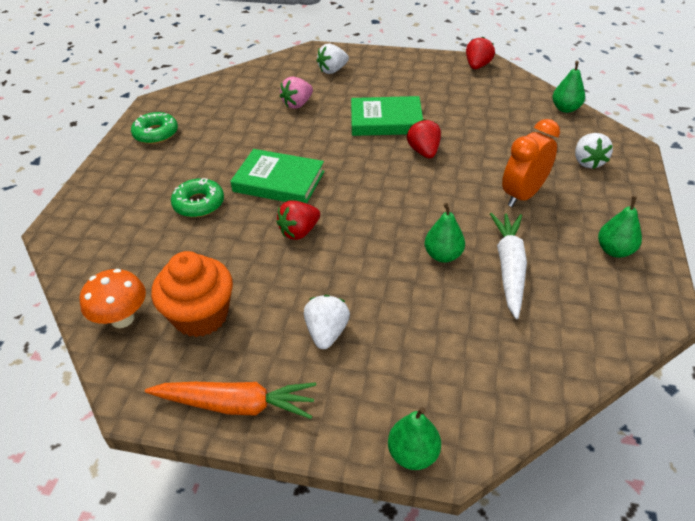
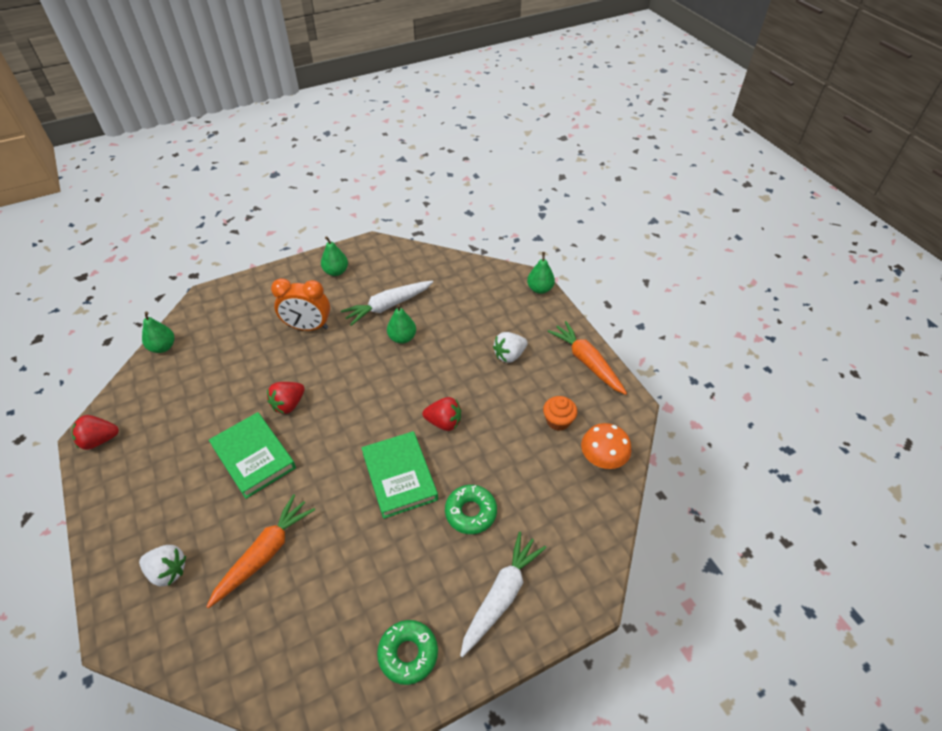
camera: 130 degrees left, 5 degrees up
orange cupcake [151,251,233,337] -> orange cupcake [543,396,577,431], size x0.58
pink strawberry [280,76,313,109] -> orange carrot [206,494,315,608]
white strawberry [575,133,613,169] -> none
none -> white carrot [460,531,546,657]

